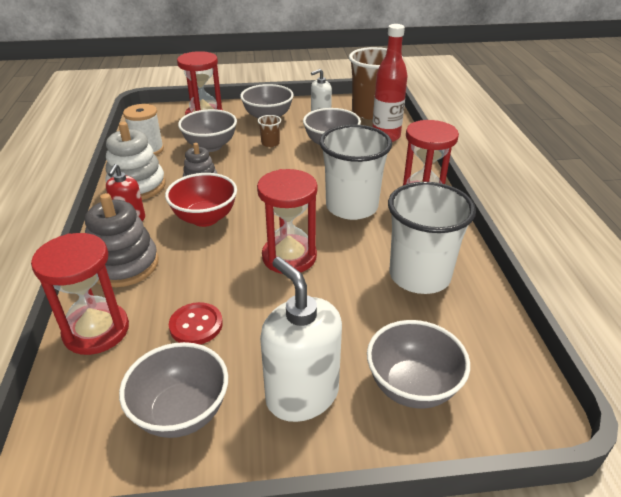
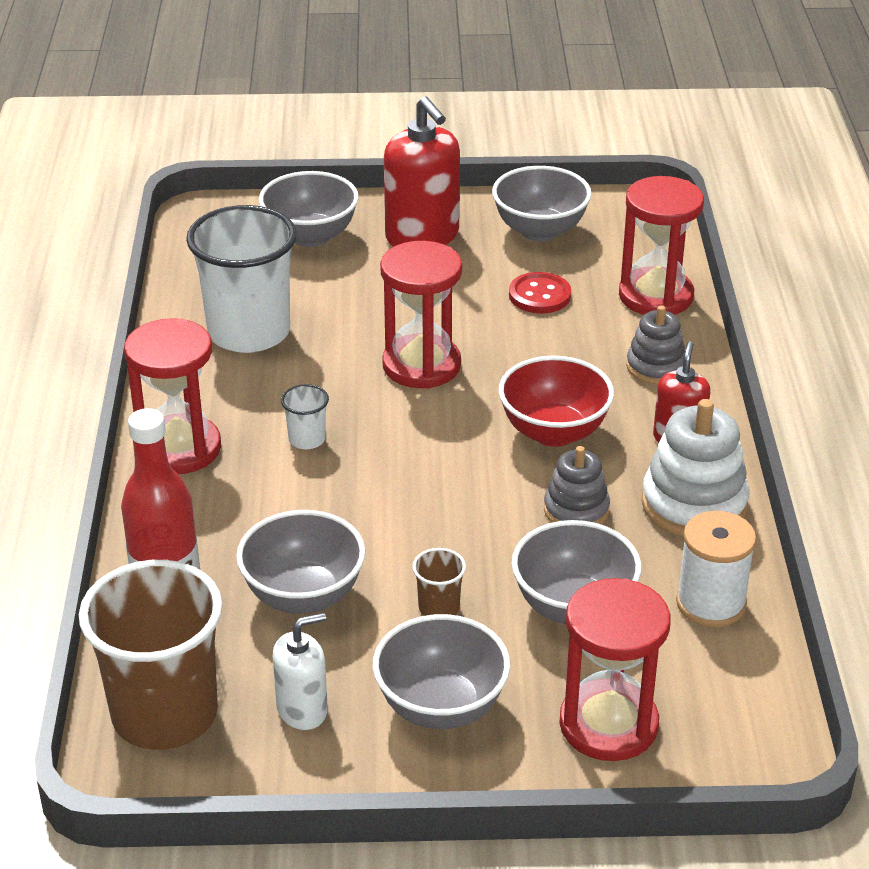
camera: 175 degrees left, 0 degrees up
grey stacking toy [85,193,159,287] -> grey stacking toy [626,305,685,384], size x0.62
white soap dispenser [260,257,342,422] -> red soap dispenser [384,96,460,247]
white cup [319,125,392,220] -> white cup [281,384,329,449], size x0.41

